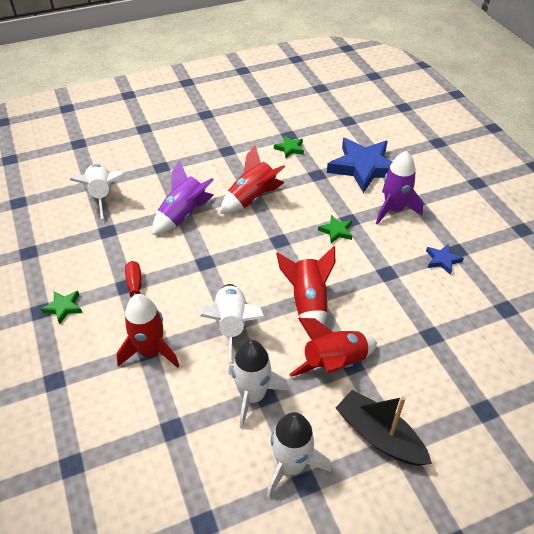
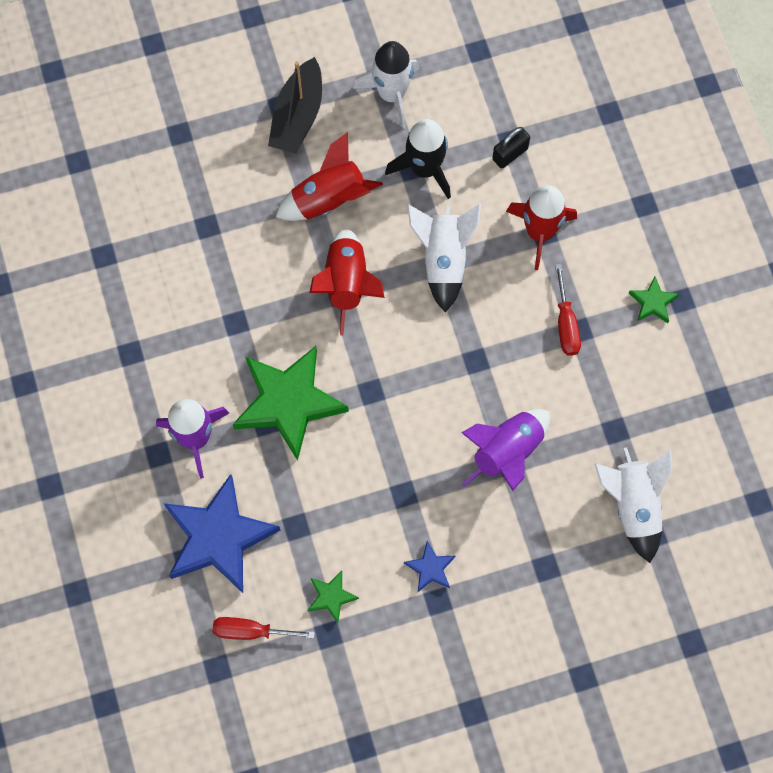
camera: 175 degrees left, 25 degrees up
red rocket [220,145,285,214] -> none
white rocket [228,340,289,429] -> black rocket [385,119,451,199]
green star [318,215,352,243] -> green star [233,346,349,461], size x2.28
black boat [336,390,432,465] -> black boat turned 60 degrees clockwise [268,57,322,154]
blue star [426,244,464,275] -> blue star moved to [404,541,456,592]
none -> red screwdriver [213,617,315,640]
none -> black padlock [492,127,530,169]

